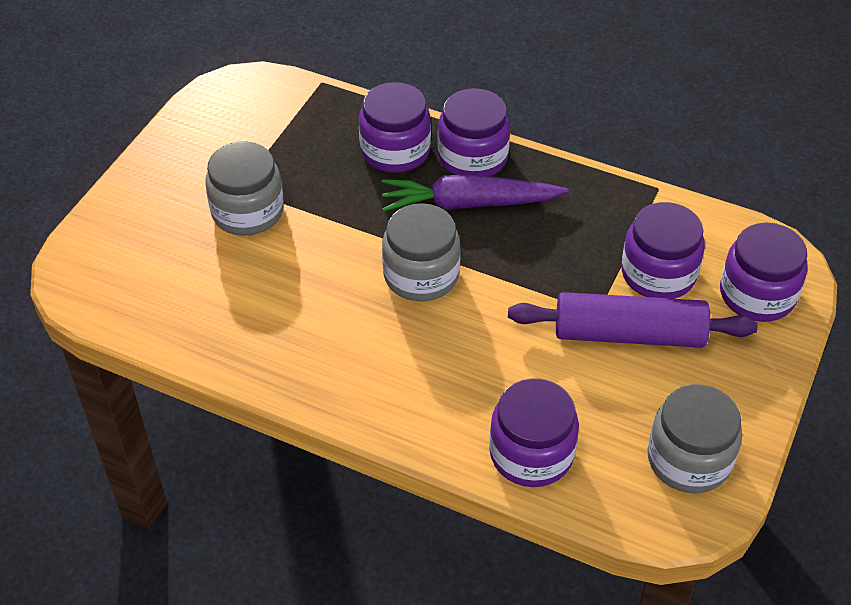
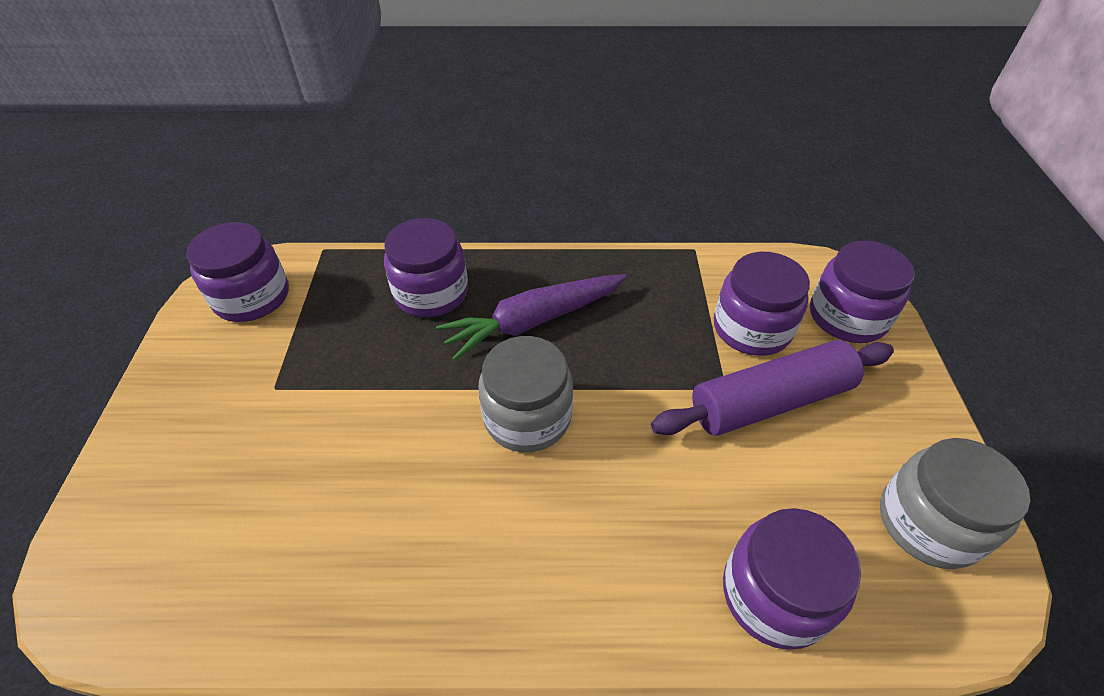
camera: 25 degrees left, 0 degrees up
grey jar [205,142,284,236] -> none
purple jar [438,88,510,176] -> purple jar moved to [187,222,289,322]

